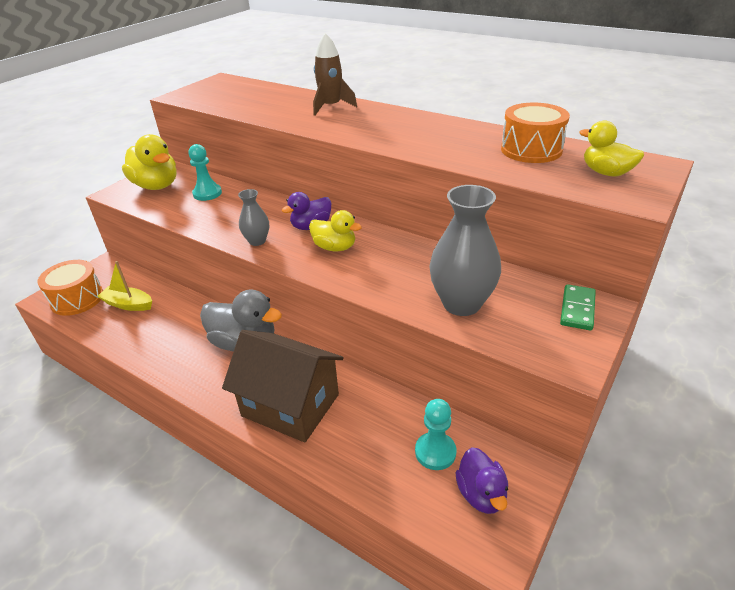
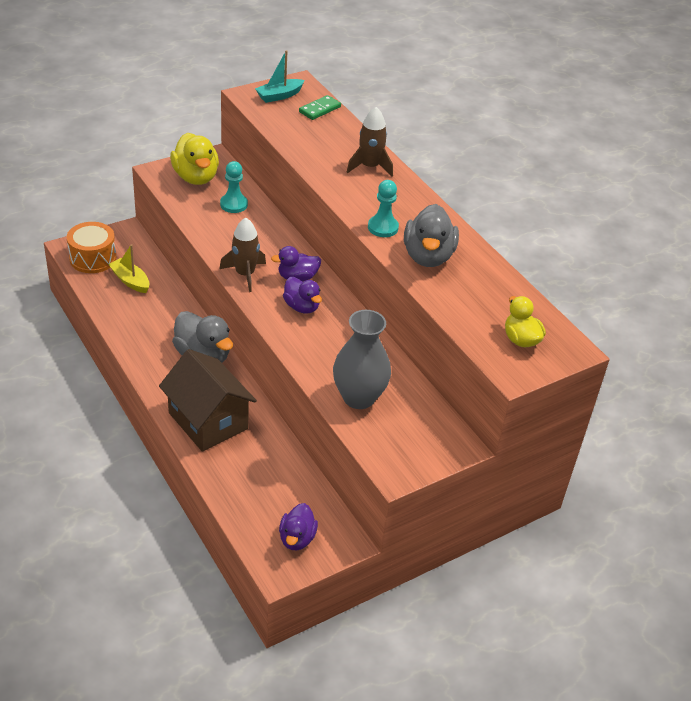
camera: 20 degrees right, 5 degrees up
grey vase [238,189,269,246] -> brown rocket [220,218,266,292]
yellow duck [309,210,362,251] -> purple duck [283,277,322,314]
turquoise pawn [415,399,457,470] -> turquoise pawn moved to [368,180,399,237]
orange drum [501,102,570,163] -> none
green domino [560,284,596,331] -> green domino moved to [299,95,341,120]
none -> turquoise boat [255,50,305,103]
none -> grey duck [404,204,459,267]

